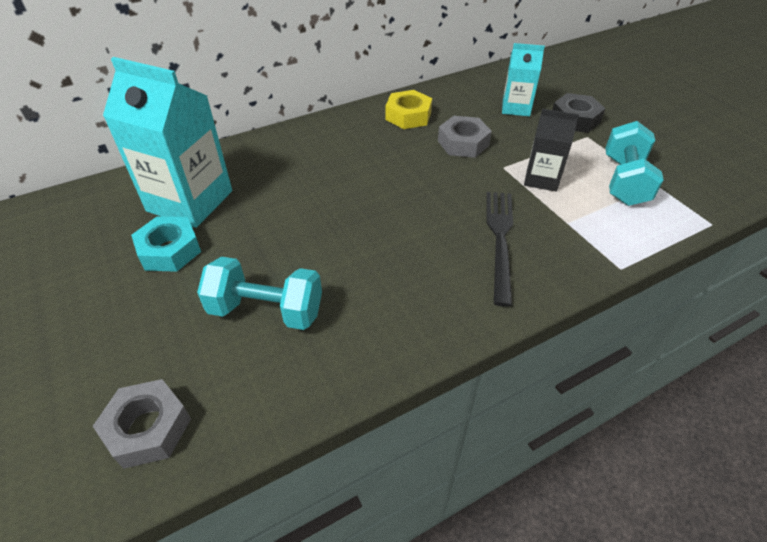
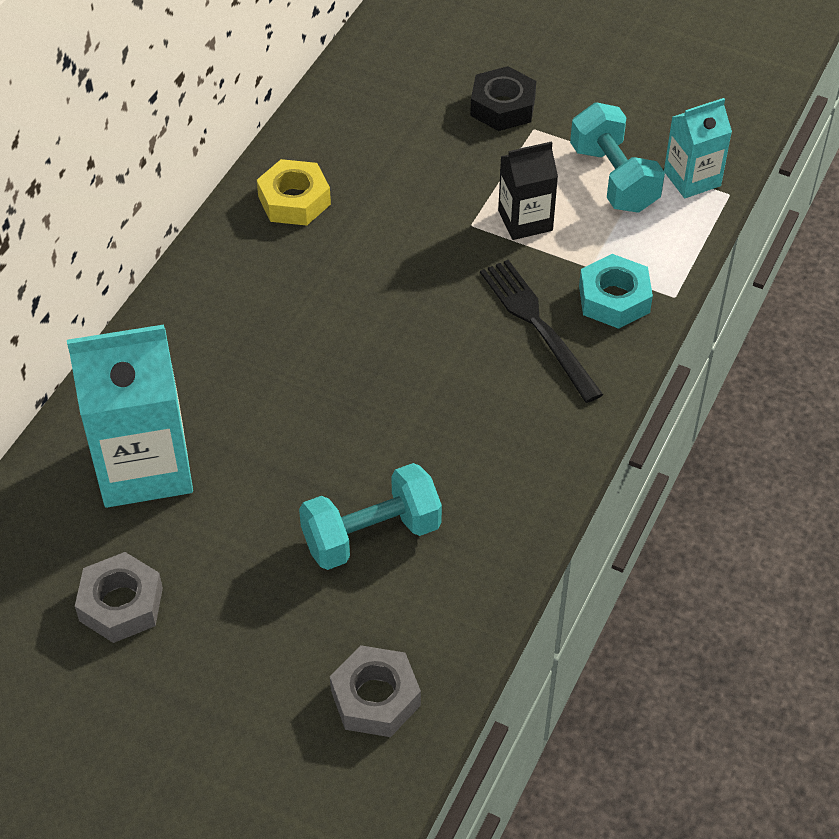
camera: 35 degrees left, 5 degrees up
turquoise nut [131,216,201,272] -> turquoise nut moved to [579,254,653,329]
grey nut [438,116,492,158] -> grey nut moved to [75,552,163,643]
turquoise carton [502,43,545,117] -> turquoise carton moved to [664,98,732,198]

